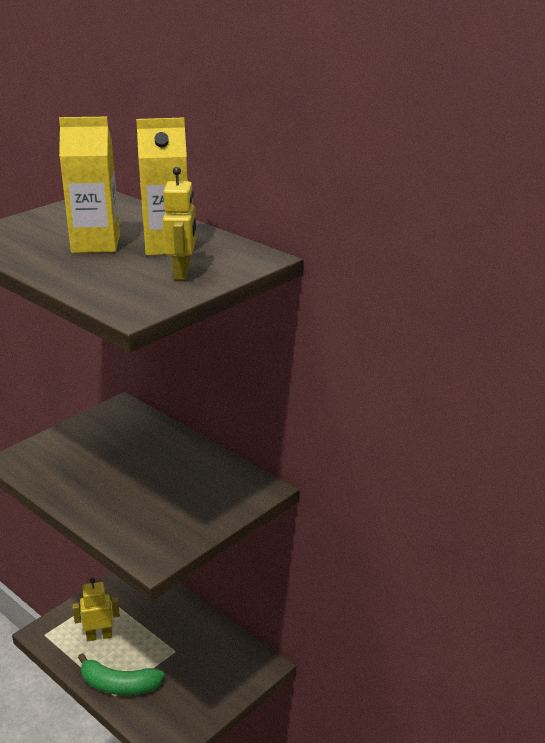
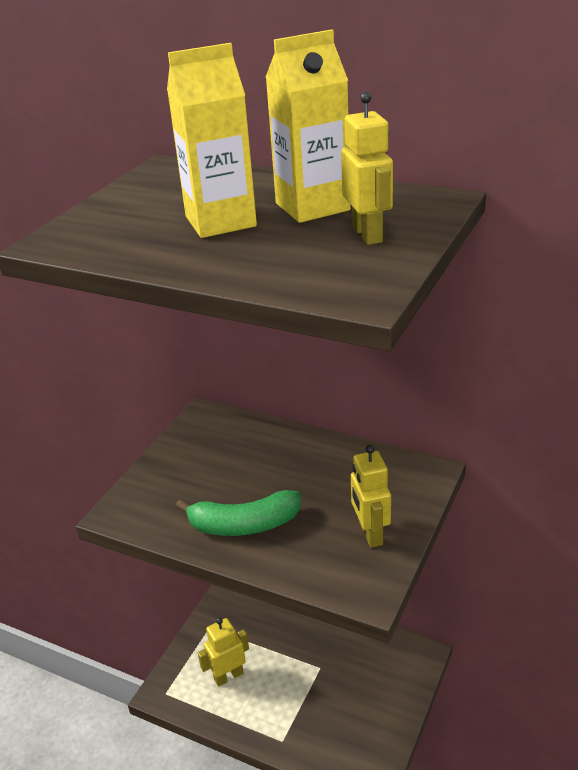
camera: 15 degrees left, 5 degrees up
green banana [78,653,165,695] -> green banana moved to [175,490,301,536]
none -> yellow robot [351,445,391,548]

